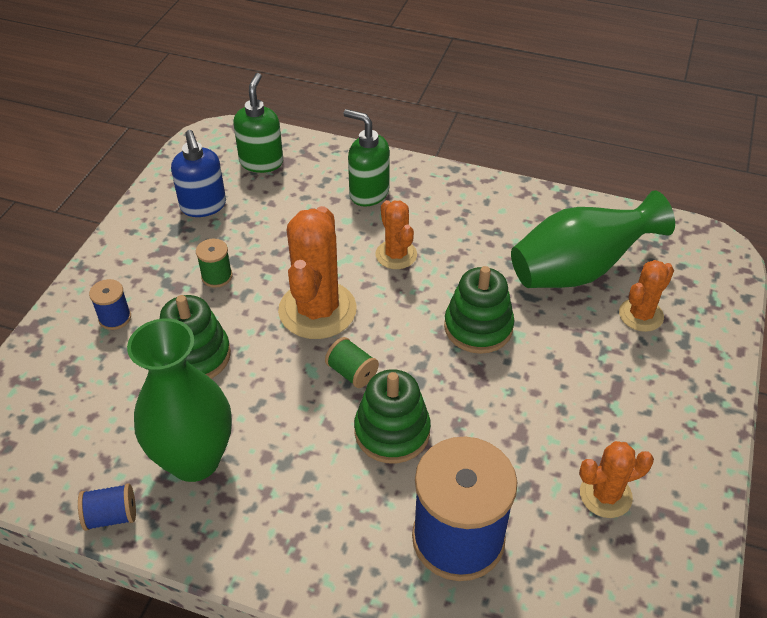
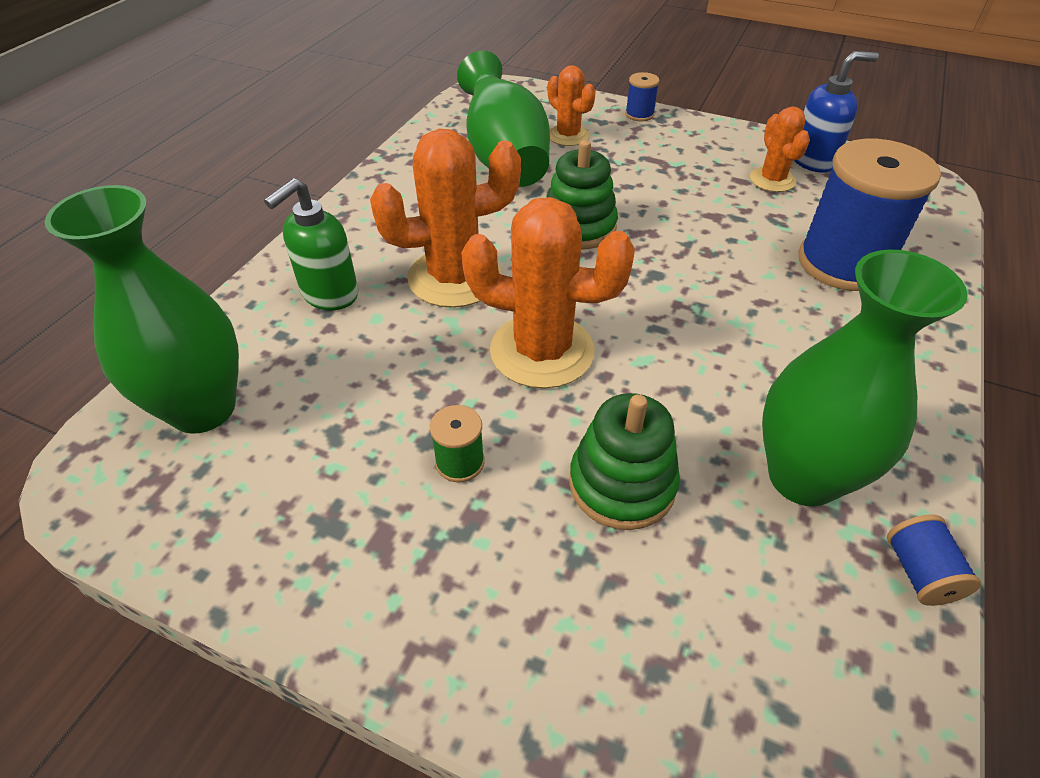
camera: 85 degrees left, 0 degrees up
blue spool [89,279,131,330] -> blue spool moved to [625,72,659,121]
blue soap dispenser [171,130,226,217] -> blue soap dispenser moved to [794,51,879,173]
green soap dispenser [233,73,283,173] -> green vase [45,185,239,434]
green spool [325,337,379,388] -> none
green stacking toy [354,369,431,464] -> none
orange cactus [376,200,417,269] -> orange cactus [370,129,521,308], size x1.77

